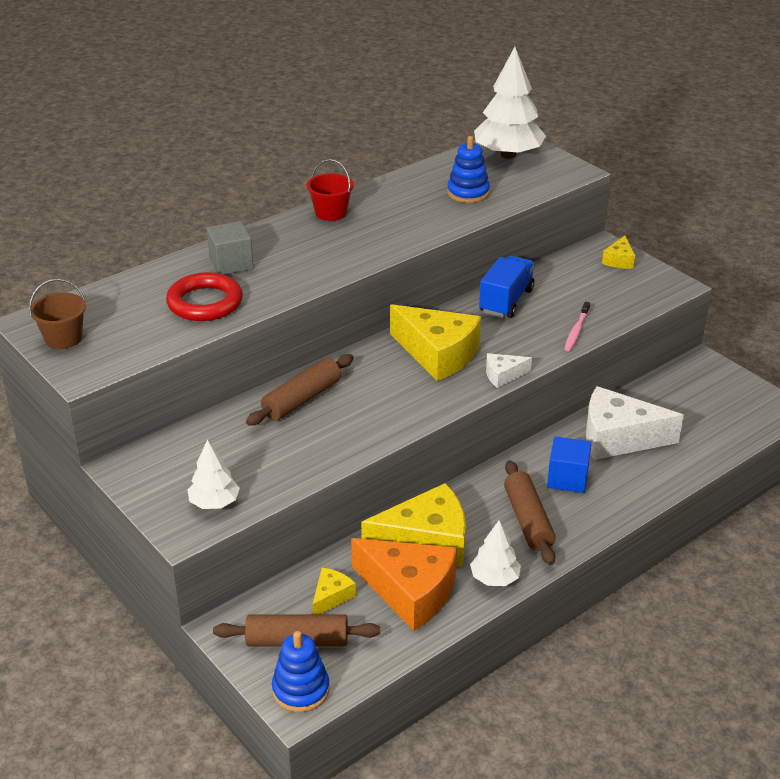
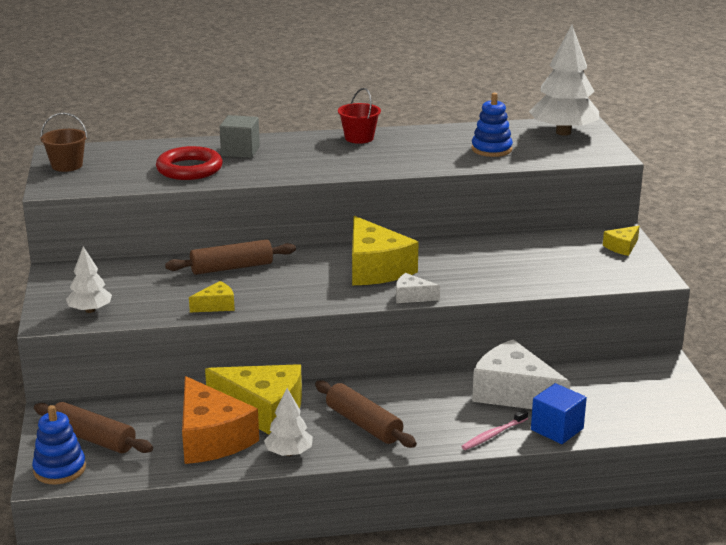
camera: 30 degrees right, 10 degrees down
yellow cheese [312,568,356,614] -> yellow cheese moved to [189,281,235,312]
blue truck [479,256,535,318] -> none
brown rolling pin [504,460,556,565] -> brown rolling pin turned 60 degrees counterclockwise [315,380,417,448]
blue cube [547,436,592,493] -> blue cube moved to [531,383,587,444]
pink toothbrush [565,302,590,351] -> pink toothbrush moved to [461,409,528,450]

